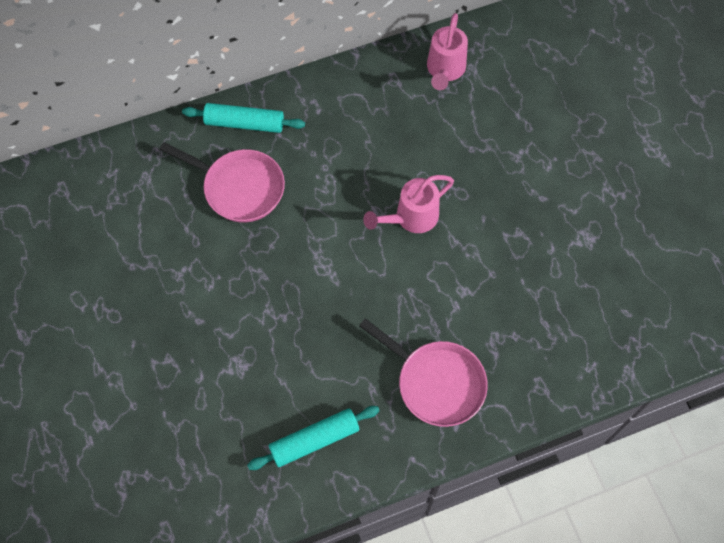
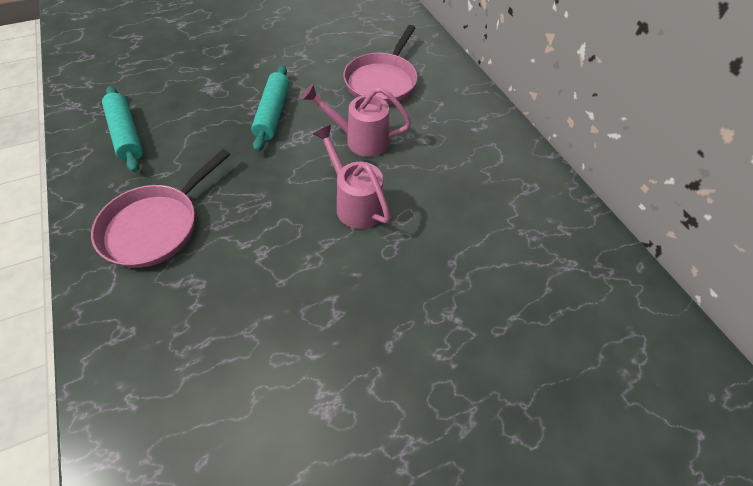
camera: 85 degrees right, 10 degrees down
turquoise rolling pin [182,103,305,133] -> turquoise rolling pin moved to [251,65,289,152]
pink watering can [427,13,468,90] -> pink watering can moved to [302,84,412,157]

